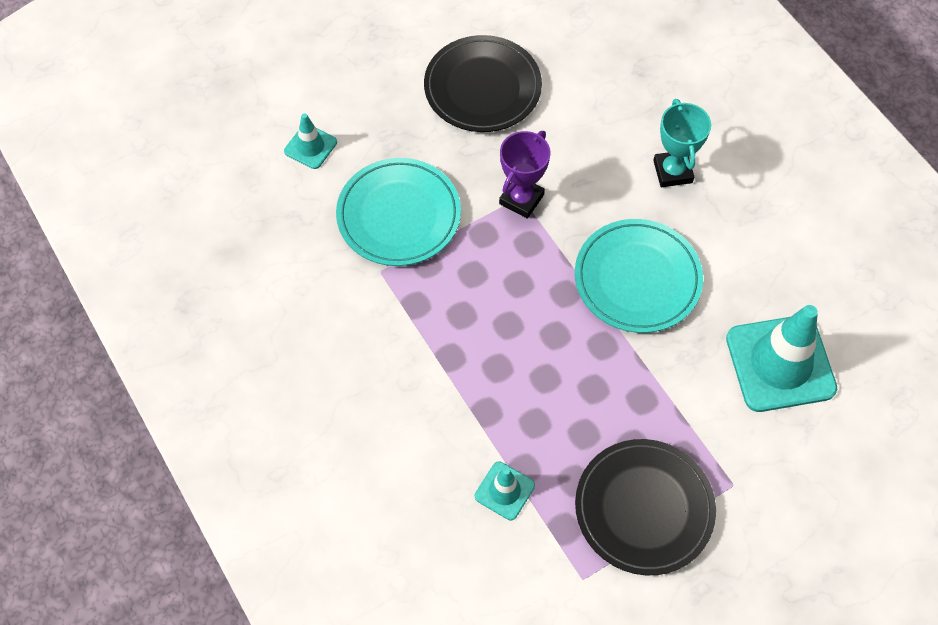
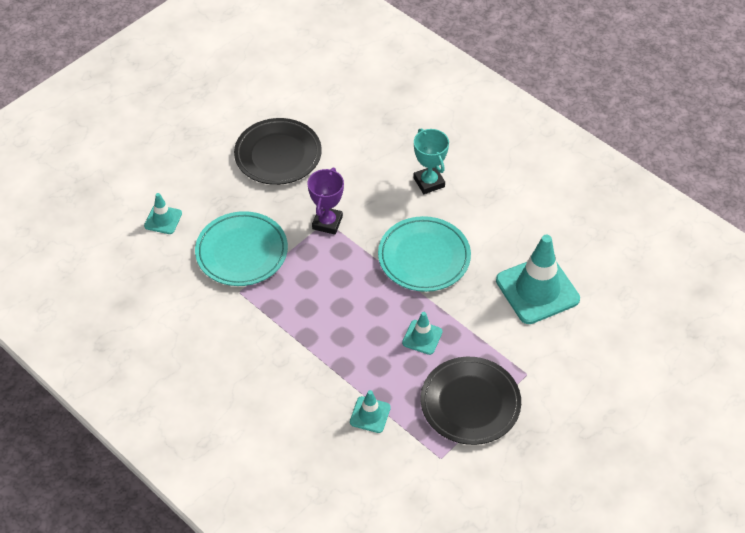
camera: 15 degrees left, 10 degrees down
none -> turquoise traffic cone [402,312,442,355]

